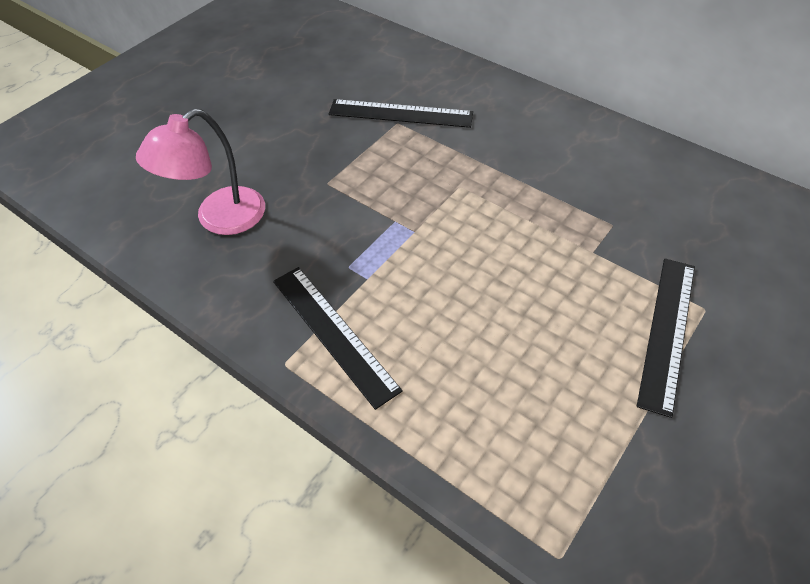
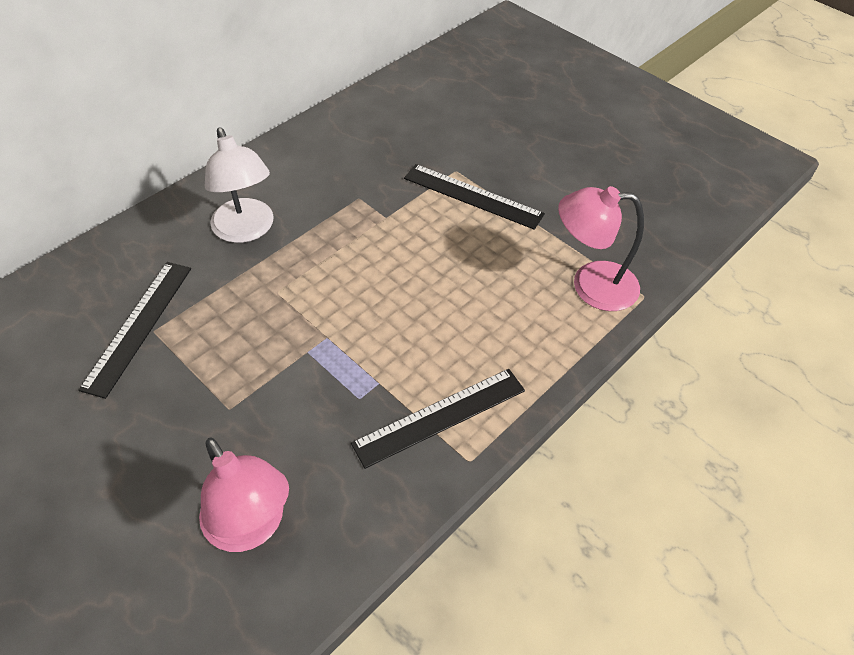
camera: 85 degrees left, 0 degrees up
none -> white lamp [205,128,274,243]
none -> pink lamp [558,186,644,311]

